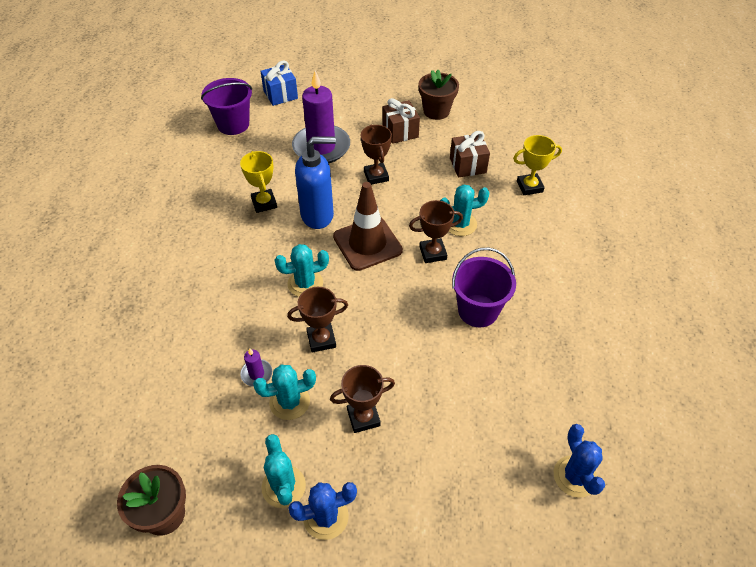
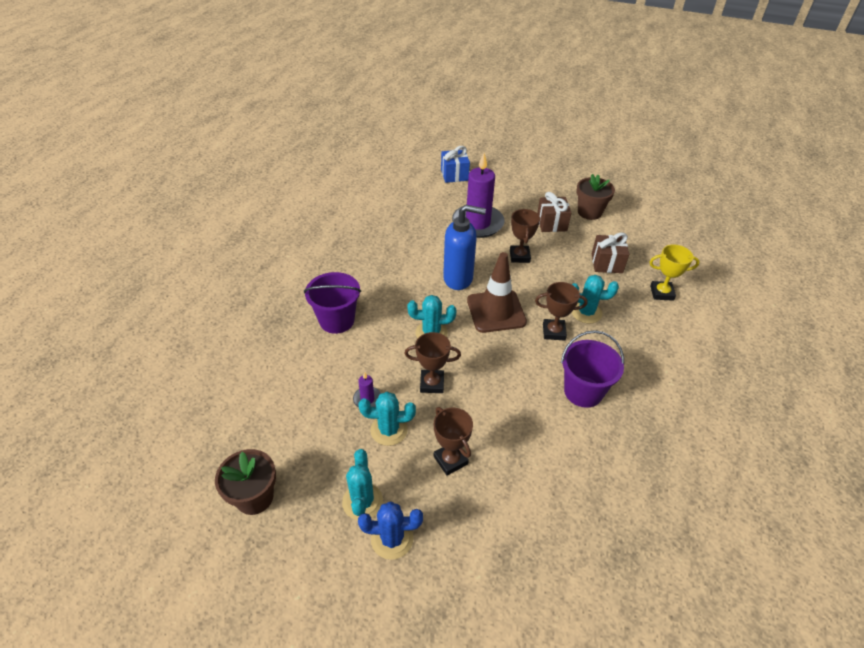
camera: 15 degrees right, 5 degrees down
purple bucket [201,78,252,135] -> purple bucket moved to [304,272,361,334]
yellow trophy [240,151,277,213] -> none
brown trophy [330,365,395,433] -> brown trophy turned 60 degrees clockwise [434,407,473,476]
blue cactus [554,424,605,498] -> none

